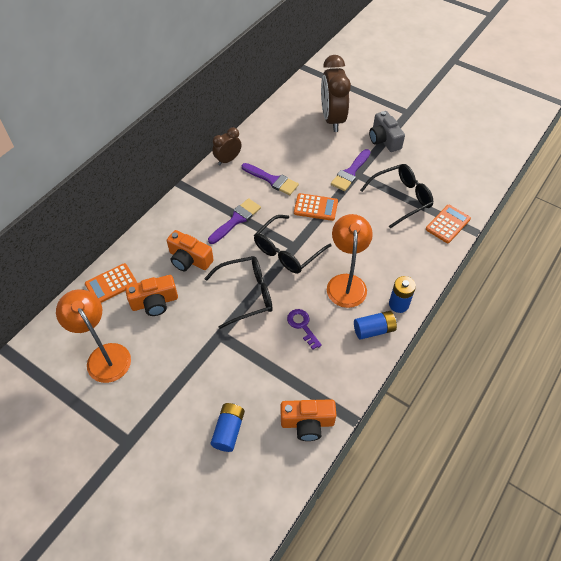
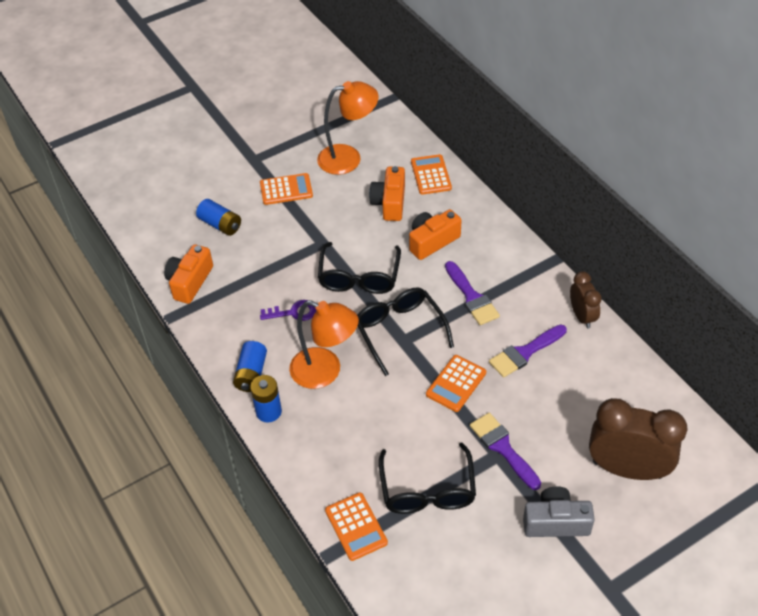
camera: 115 degrees right, 5 degrees down
none -> orange calculator [260,173,313,205]

